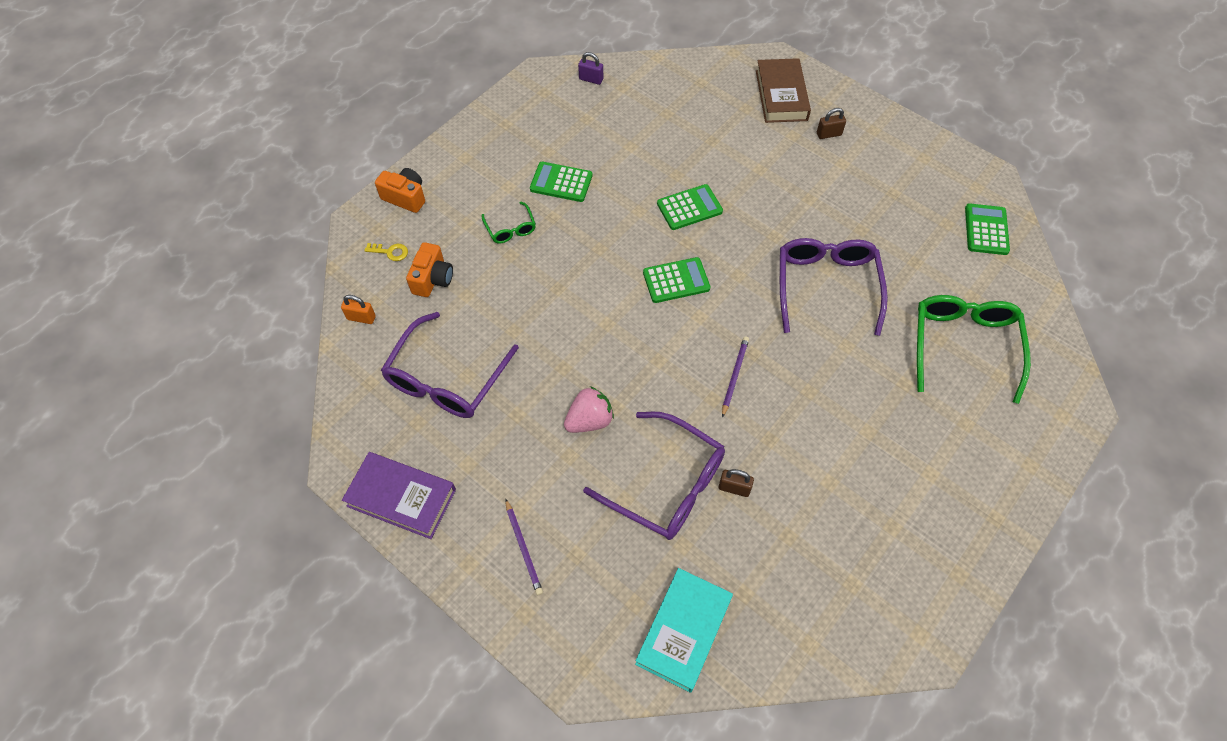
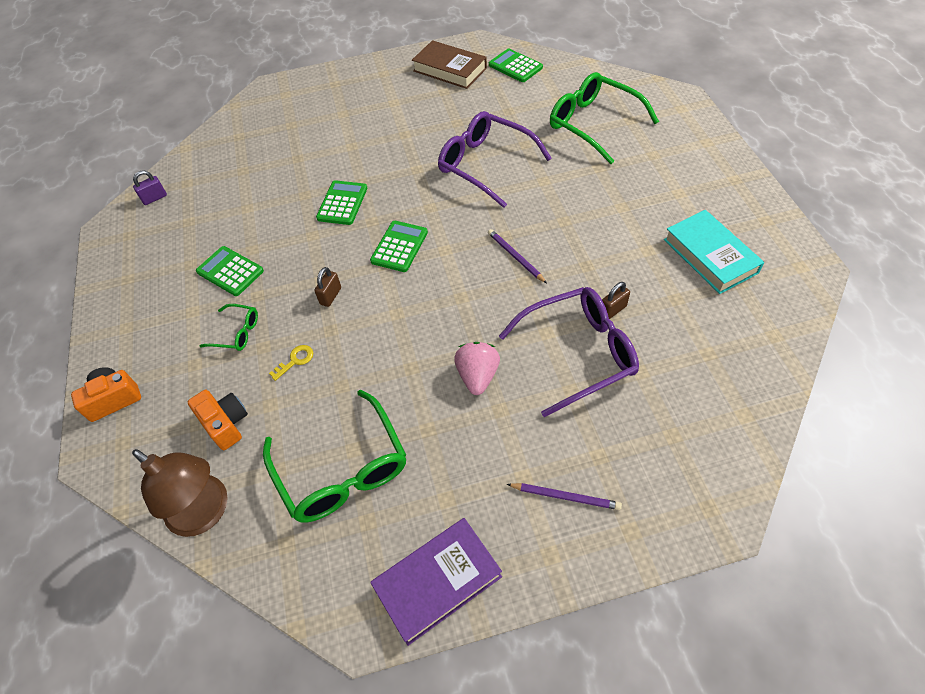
camera: 50 degrees left, 5 degrees down
orange padlock [341,295,376,324] -> brown lamp [132,449,228,537]
yellow key [364,243,408,261] -> yellow key moved to [269,345,313,381]
purple glasses [381,312,519,418] -> green glasses [263,389,406,523]
green calculator [530,162,592,202] -> green calculator turned 75 degrees clockwise [196,246,264,296]
turquoise book [635,568,733,693] -> turquoise book moved to [664,210,764,294]
brown book [756,58,811,123] -> brown book moved to [412,40,487,89]
brown padlock [817,108,846,139] -> brown padlock moved to [314,267,341,307]

